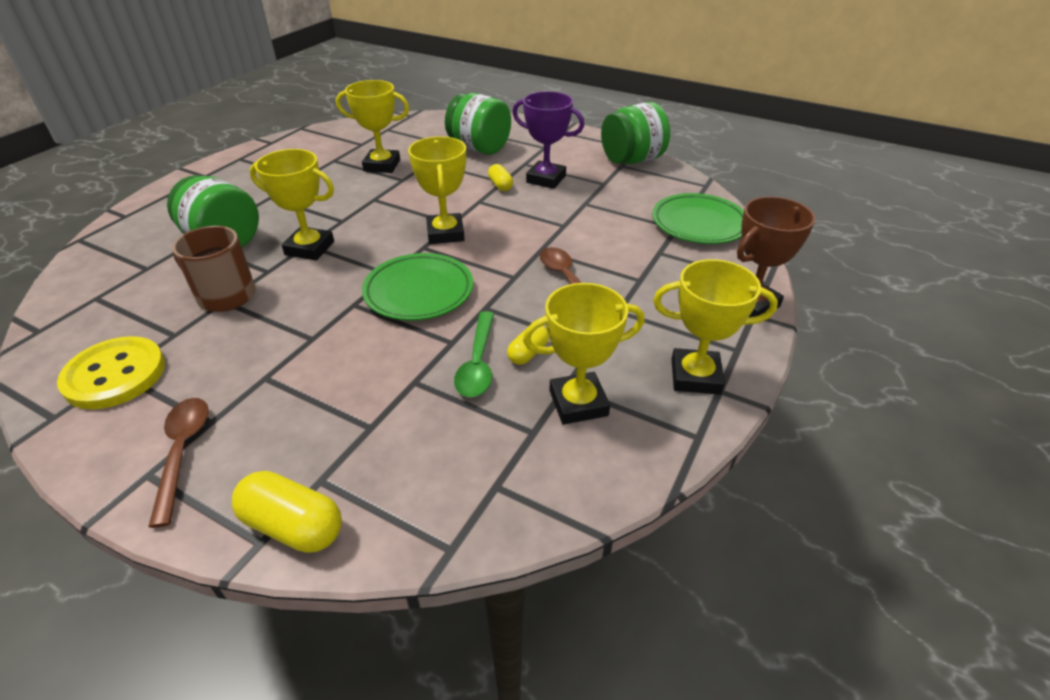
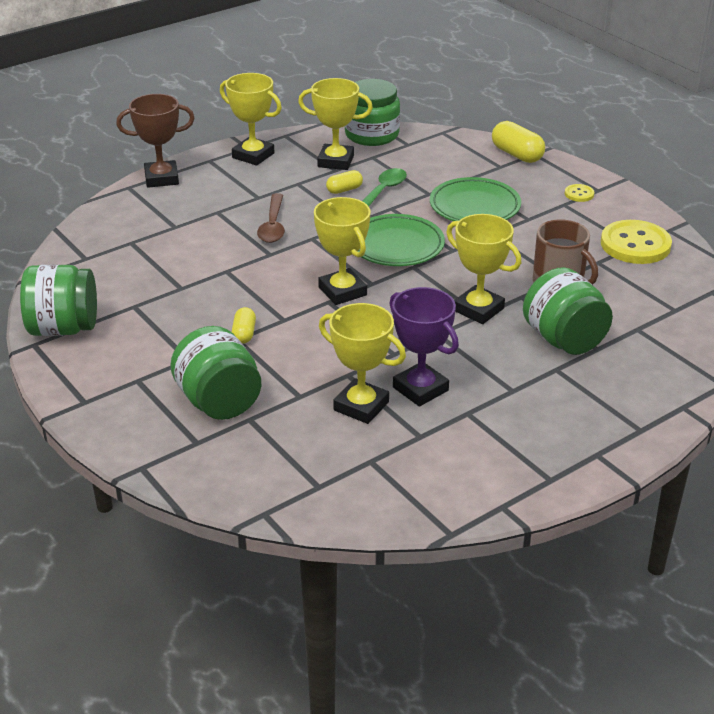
camera: 155 degrees left, 5 degrees down
brown spoon [148,398,209,528] -> yellow button [565,184,594,202]
yellow trophy [408,136,466,244] -> yellow trophy turned 45 degrees counterclockwise [314,197,371,305]
purple trophy [512,91,584,189] -> purple trophy moved to [389,287,459,407]
green plate [652,193,744,244] -> green plate moved to [430,177,521,221]
none -> green jar [345,79,400,146]

